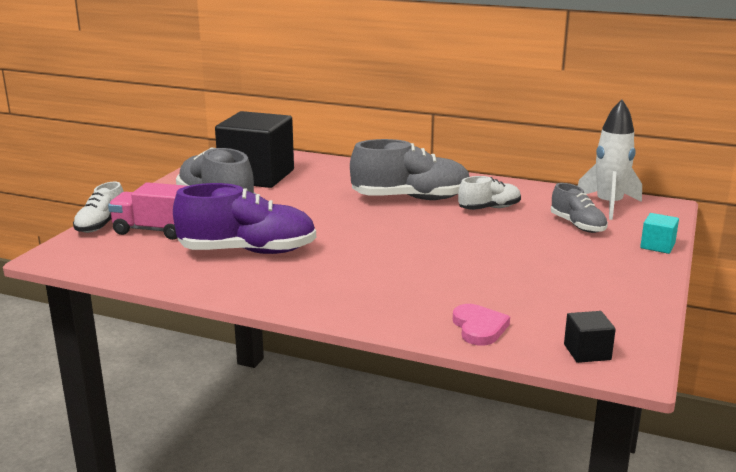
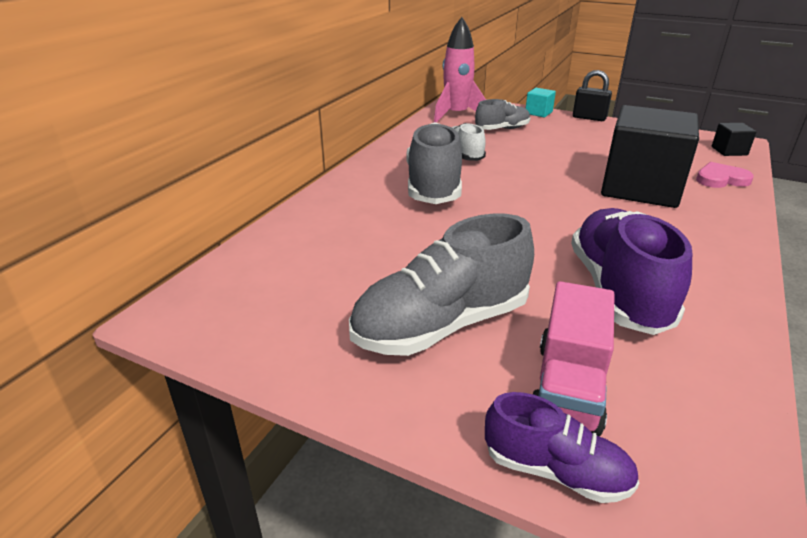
camera: 85 degrees left, 10 degrees up
white shoe [73,182,124,233] -> purple shoe [485,392,639,503]
black cube [215,111,294,188] -> black cube moved to [601,105,699,208]
white rocket [578,99,642,220] -> pink rocket [434,17,486,123]
none -> black padlock [573,70,612,121]

